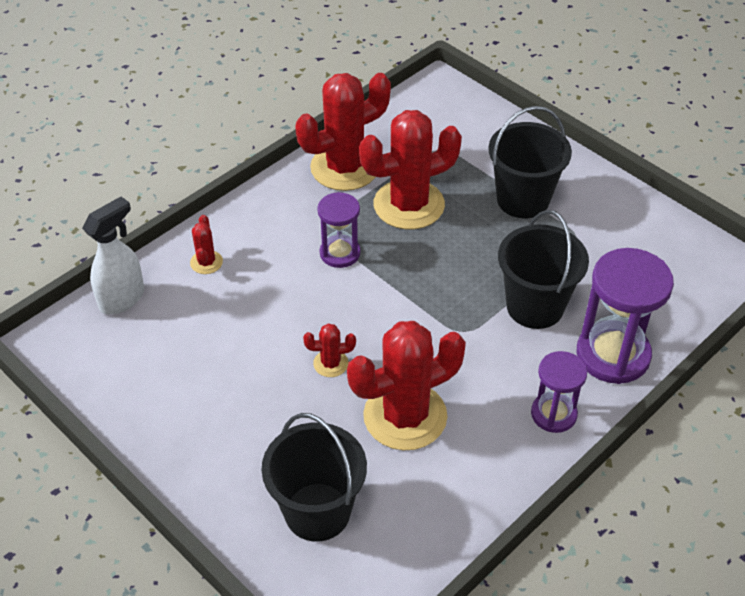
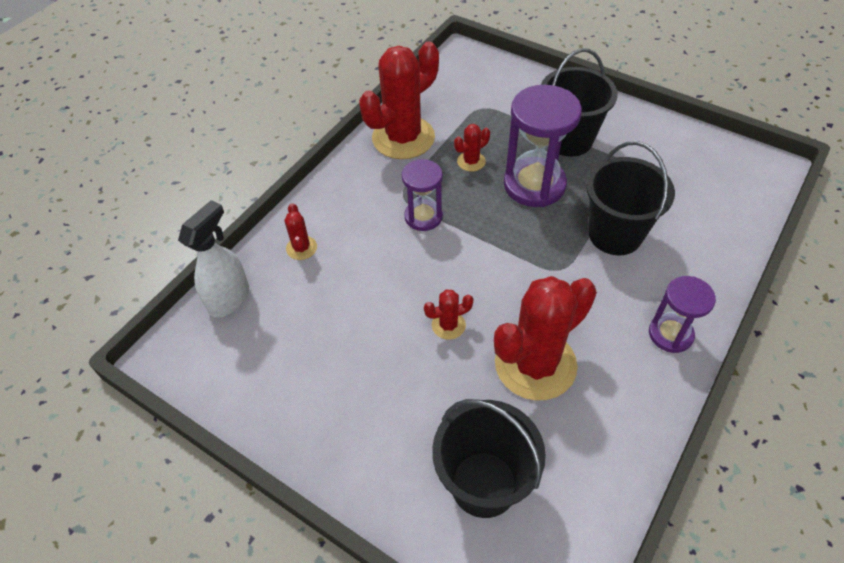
camera: 10 degrees left, 5 degrees up
red cactus [359,110,462,229] -> red cactus [454,124,490,172], size x0.44
purple hourglass [577,248,674,384] -> purple hourglass moved to [504,85,582,207]

